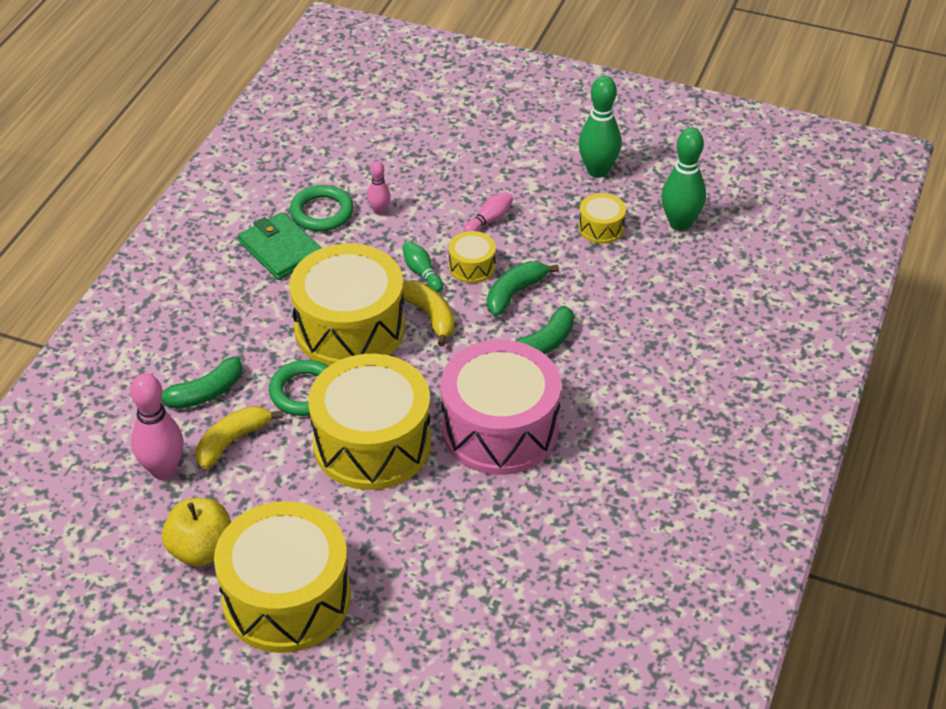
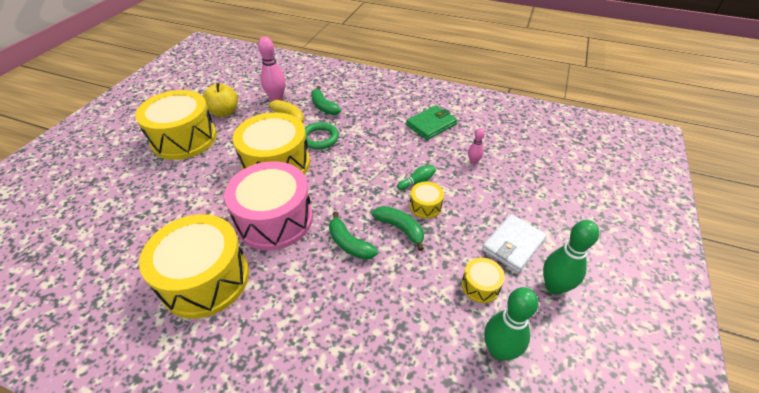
camera: 90 degrees right, 0 degrees up
yellow drum [289,243,405,366] -> yellow drum moved to [139,214,249,319]
green ring [290,185,354,231] -> none
yellow banana [403,280,455,347] -> none
pink bowling pin [463,192,513,232] -> none
none -> white wallet [482,214,547,273]

